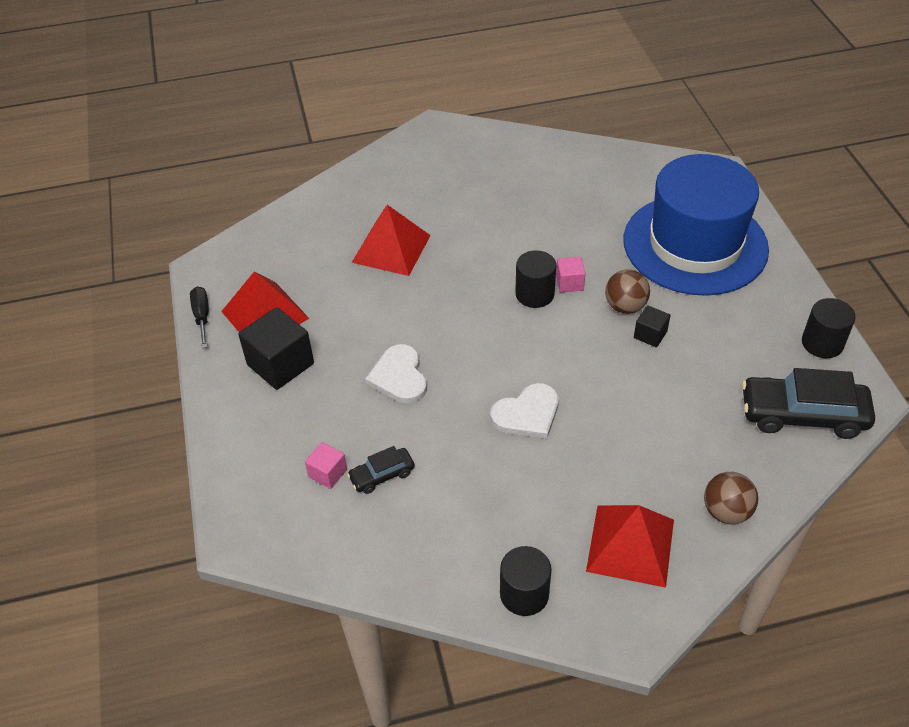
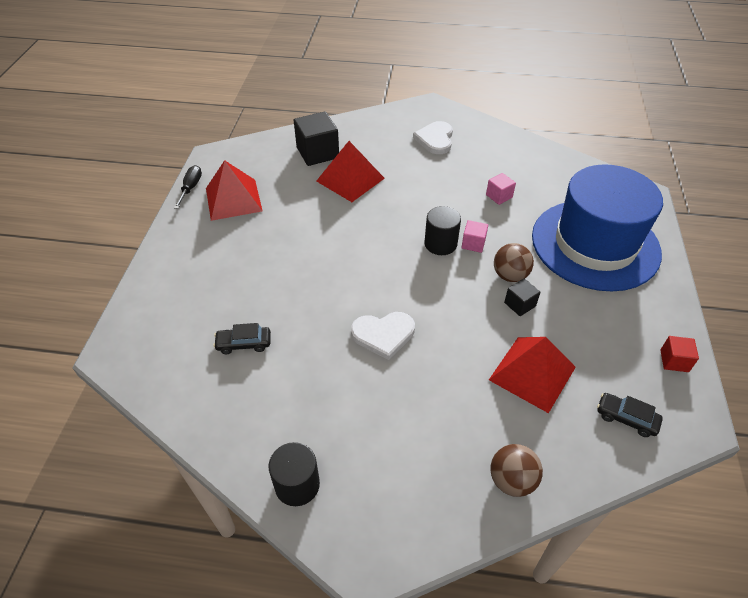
camera: 20 degrees right, 0 degrees up
black cube [238,307,314,390] -> black cube moved to [294,111,339,166]
pink cube [305,442,347,489] -> pink cube moved to [486,173,516,205]
white heart [365,344,427,403] -> white heart moved to [413,121,453,154]
red pyramid [586,505,674,588] -> red pyramid moved to [489,337,576,413]
black car [742,368,875,439] -> black car [597,393,663,437], size x0.50
black cylinder [802,298,856,358] -> red cube [660,336,699,372]

